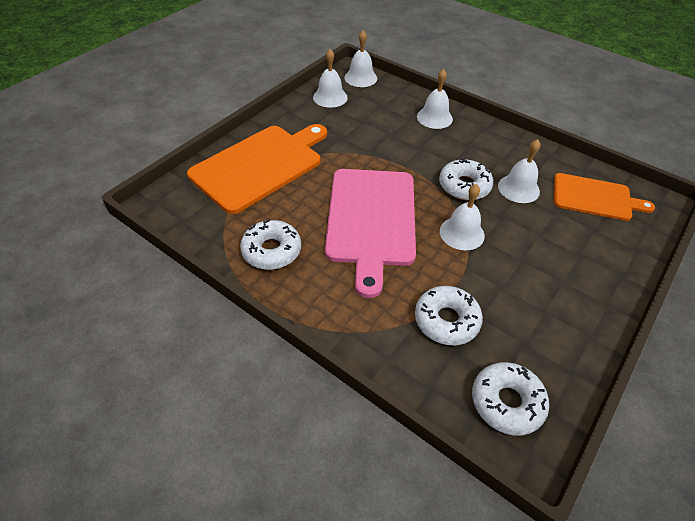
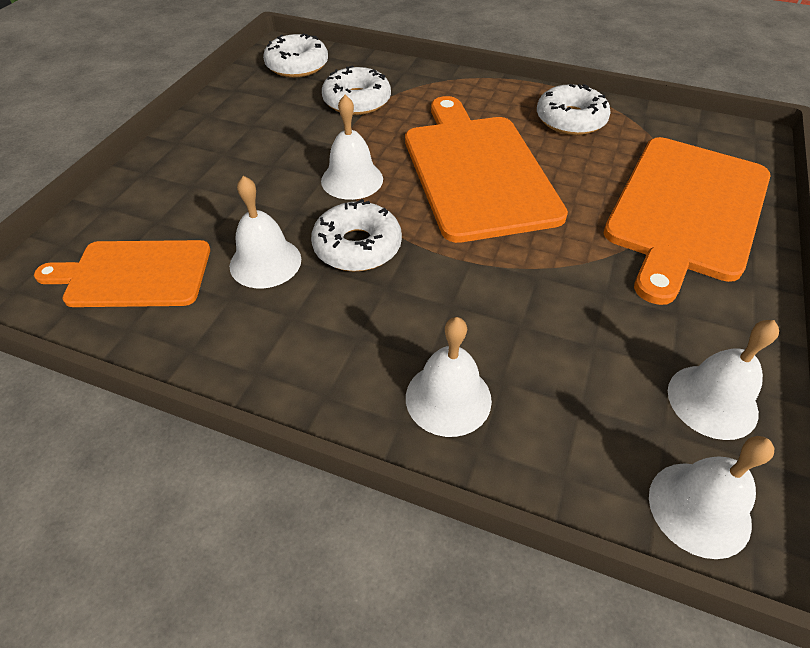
camera: 165 degrees right, 0 degrees up
pink cutting board [325,169,416,298] -> orange cutting board [405,96,568,243]

